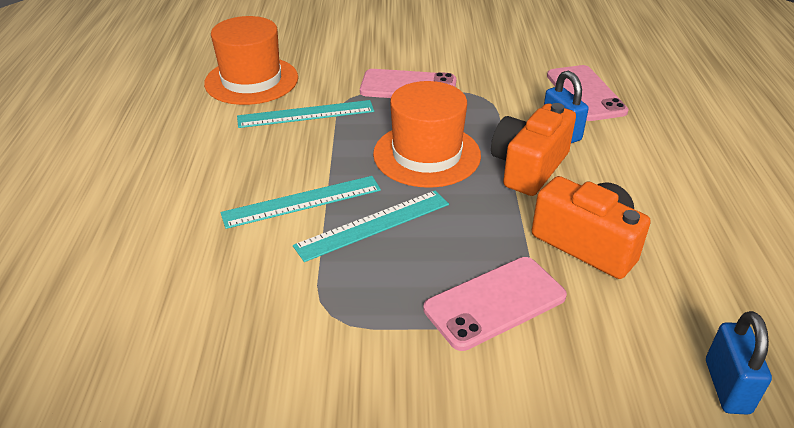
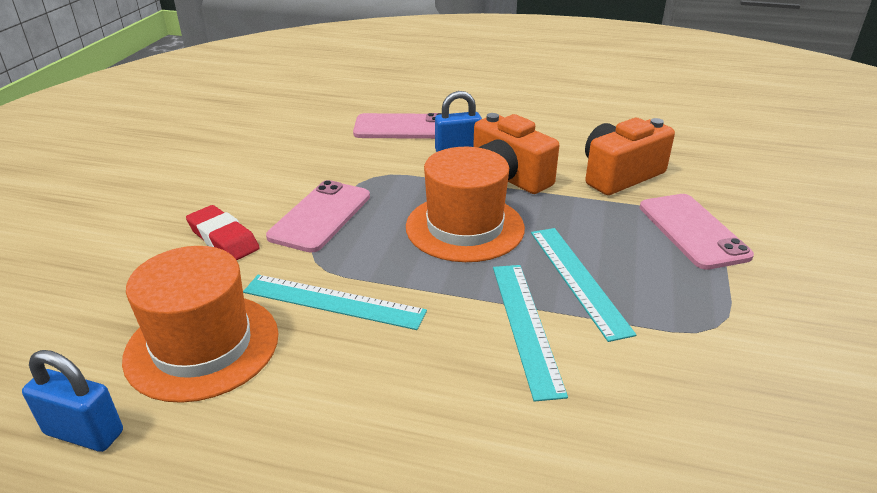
camera: 75 degrees left, 5 degrees down
turquoise ruler [237,100,374,128] -> turquoise ruler turned 75 degrees counterclockwise [243,275,427,330]
blue padlock [706,311,772,415] -> blue padlock moved to [22,350,123,452]
none -> red eraser [186,205,260,260]

